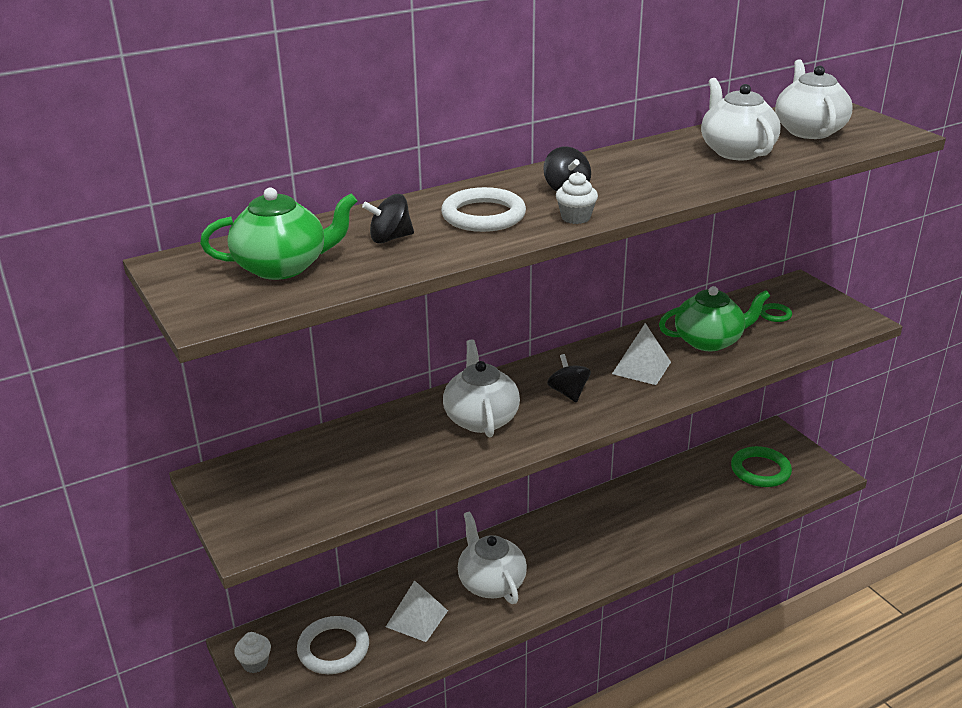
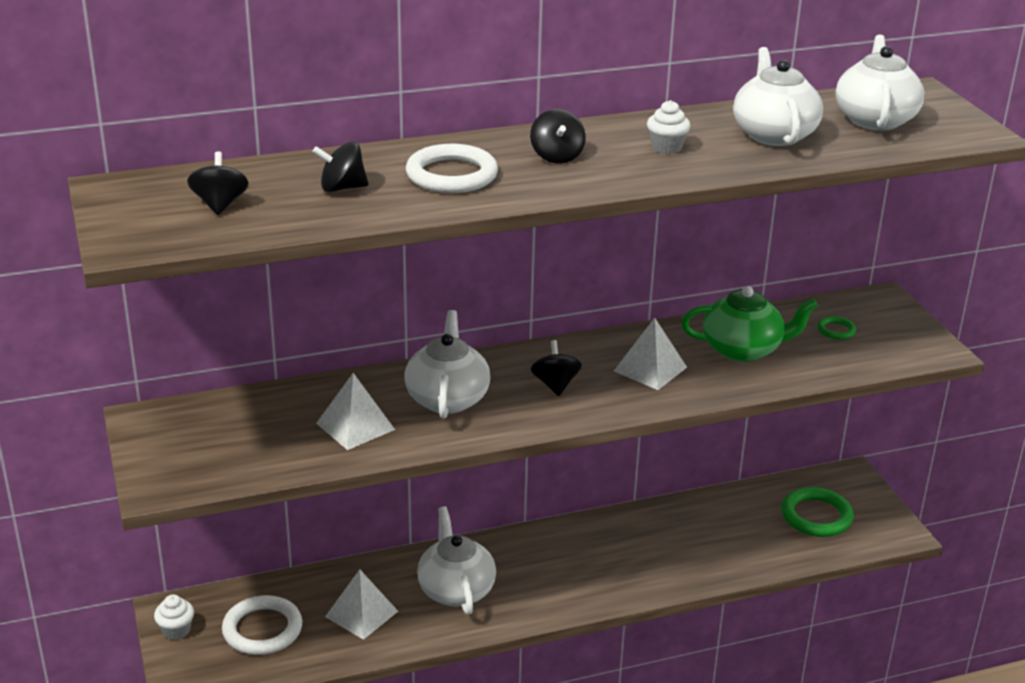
camera: 10 degrees right, 0 degrees up
green teapot [200,188,358,280] -> black spinning top [187,151,248,215]
white cupcake [556,172,598,224] -> white cupcake moved to [647,100,690,154]
none -> white pyramid [316,373,395,450]

